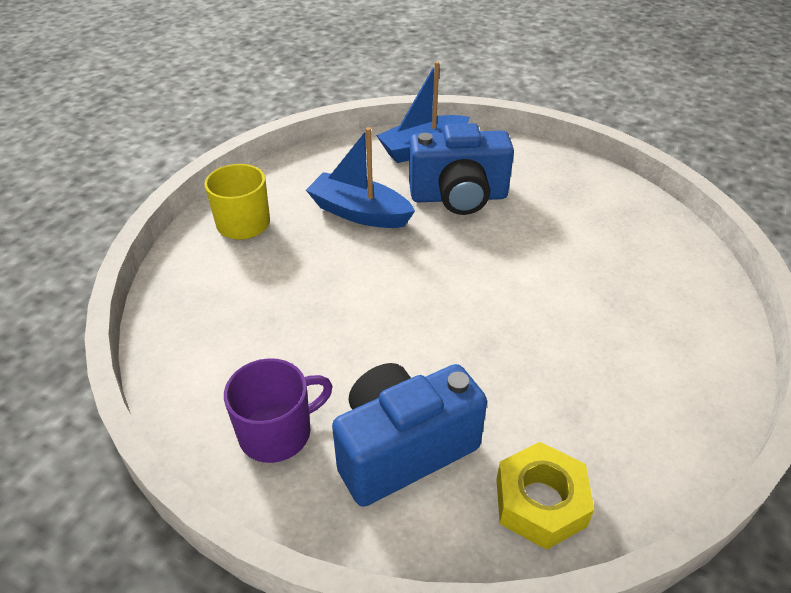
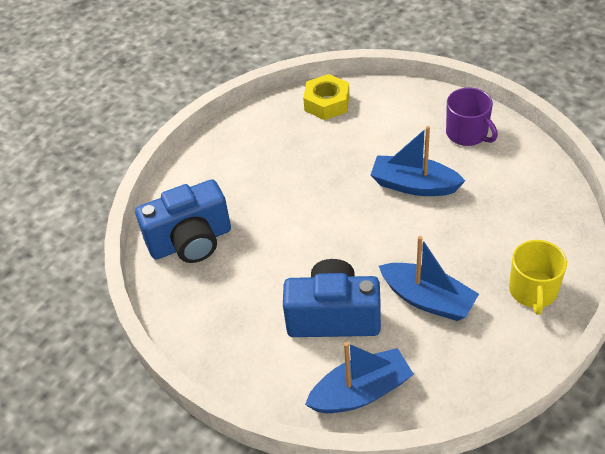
camera: 170 degrees left, 5 degrees up
purple mug [224,358,333,463] -> purple mug turned 105 degrees counterclockwise [446,88,498,146]
blue camera [332,363,487,507] -> blue camera moved to [135,179,231,263]
none -> blue boat [370,126,465,196]

